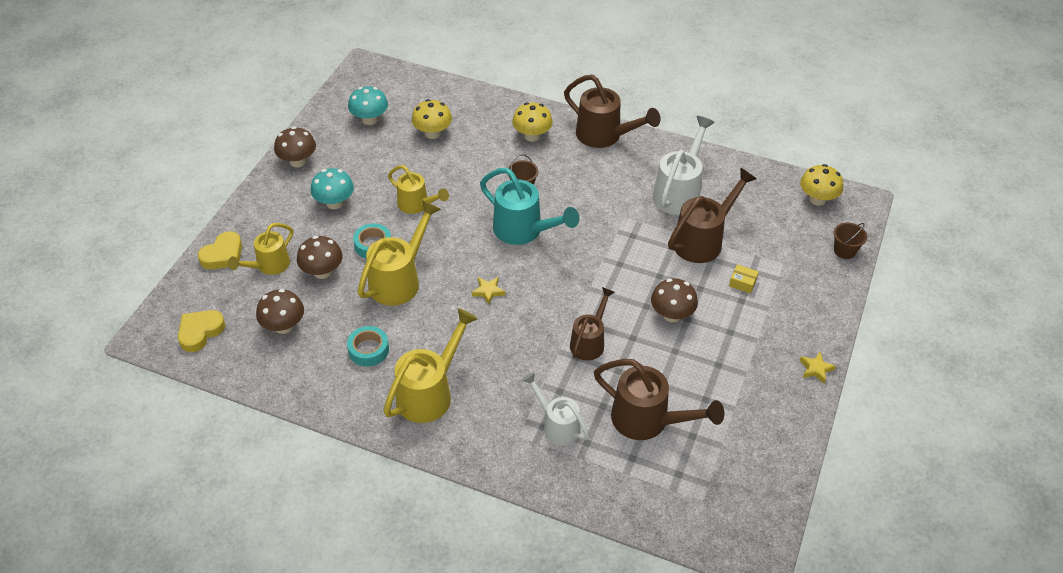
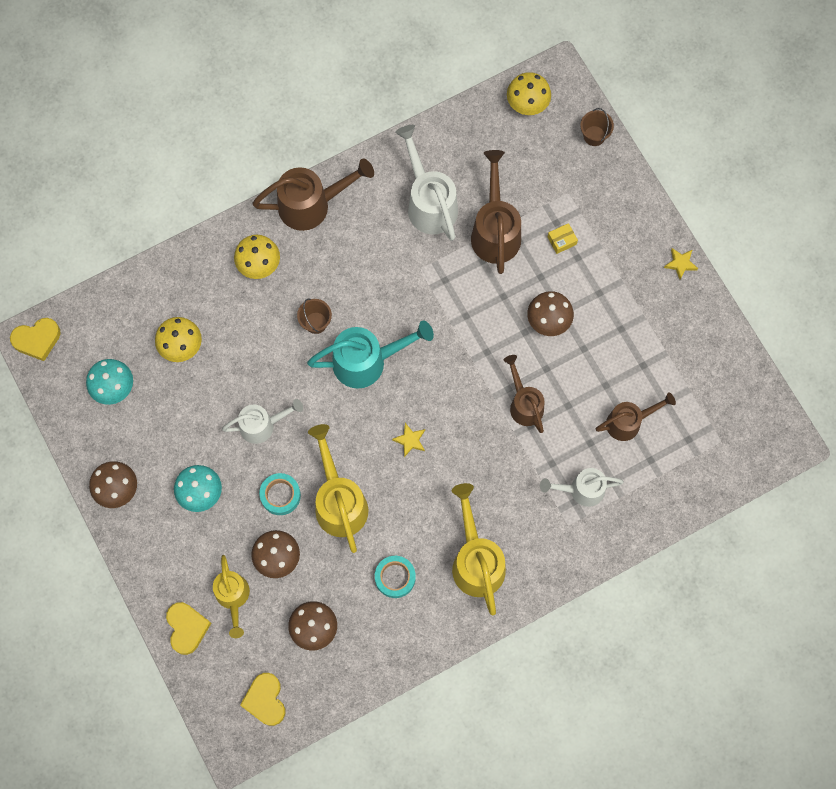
camera: 50 degrees left, 25 degrees up
yellow watering can [388,165,449,214] -> white watering can [222,399,303,444]
brown watering can [594,359,724,440] -> brown watering can [596,392,676,441], size x0.65
none -> yellow heart [10,318,60,361]

